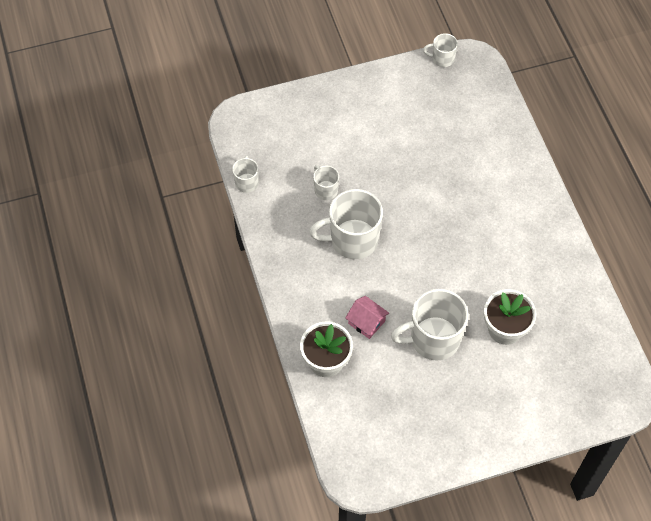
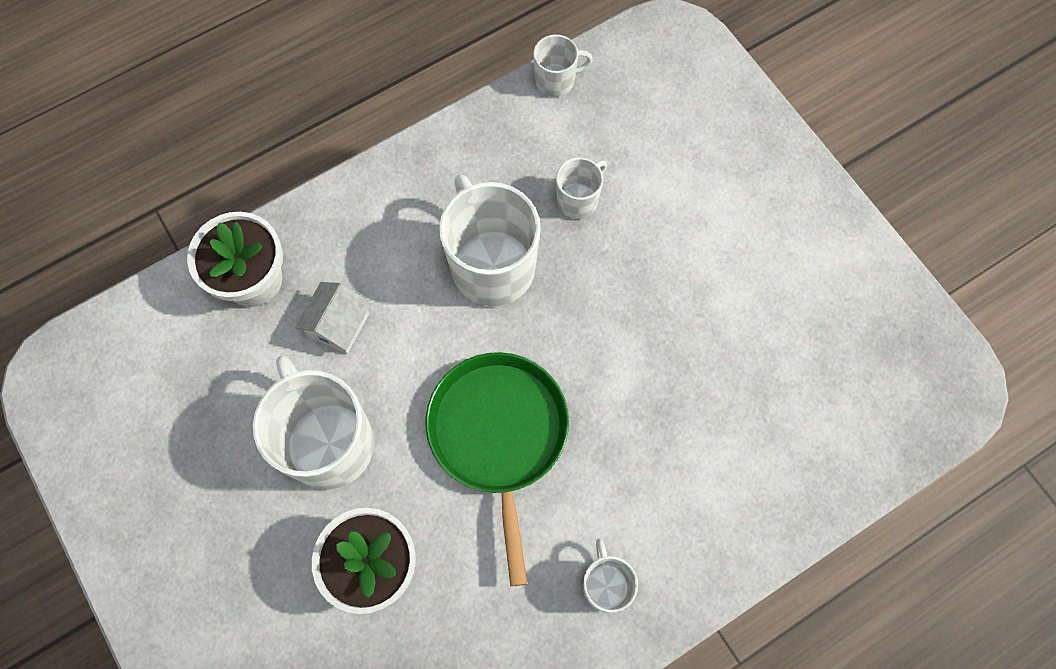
camera: 75 degrees right, 10 degrees up
pink house [345,296,389,339] -> white house [295,282,371,354]
white mug [423,33,458,67] -> white mug moved to [583,539,638,613]
none -> green pan [425,352,569,586]

